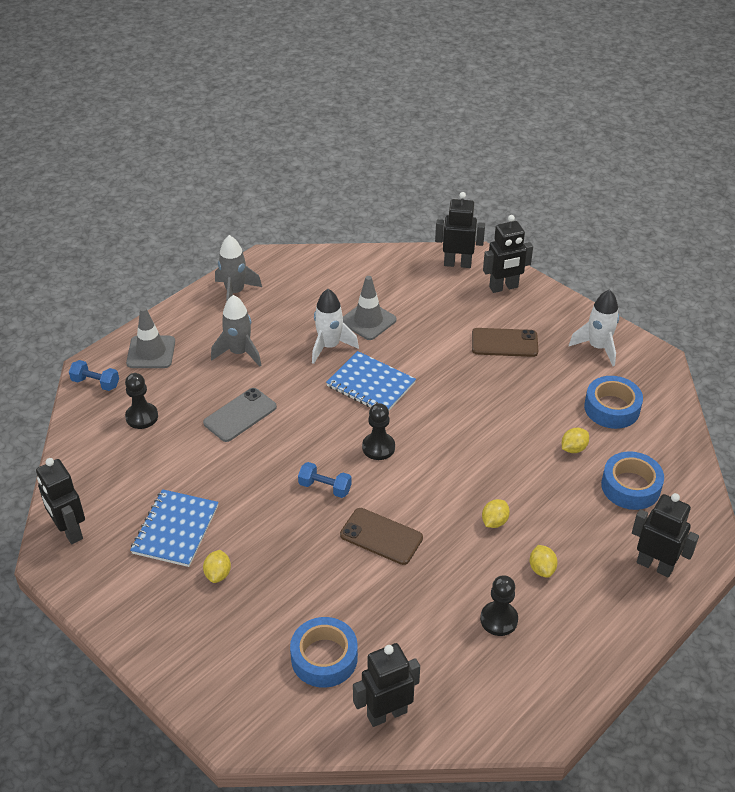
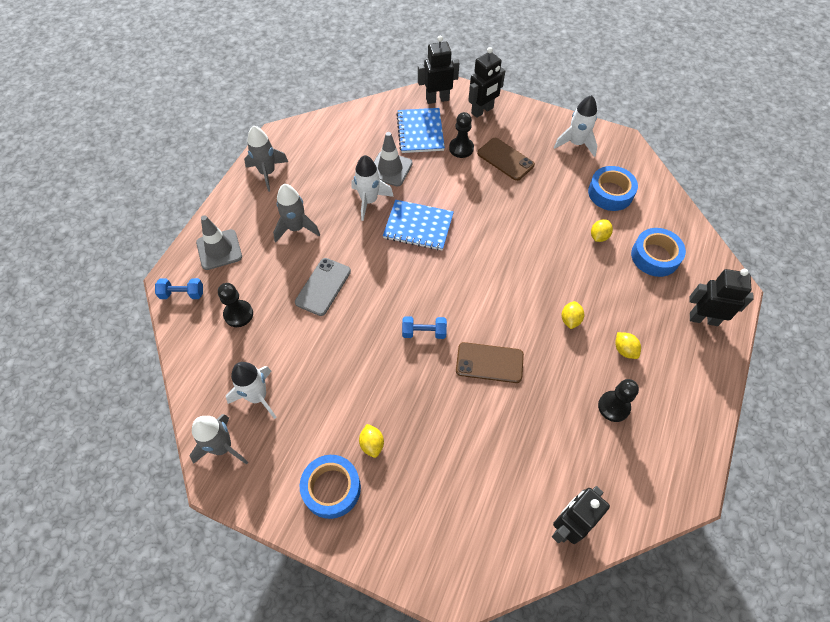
camera: 20 degrees left, 15 degrees up
black robot [36,458,85,544] -> grey rocket [189,414,248,465]
blue notebook [130,489,219,567] -> blue notebook moved to [396,108,445,153]
blue tape [290,617,358,688] -> blue tape moved to [300,455,361,519]
black pawn [362,403,395,460] -> black pawn moved to [449,112,474,158]
brown phone [472,328,538,357] -> brown phone turned 60 degrees clockwise [477,138,535,181]
none -> white rocket [226,362,277,419]

